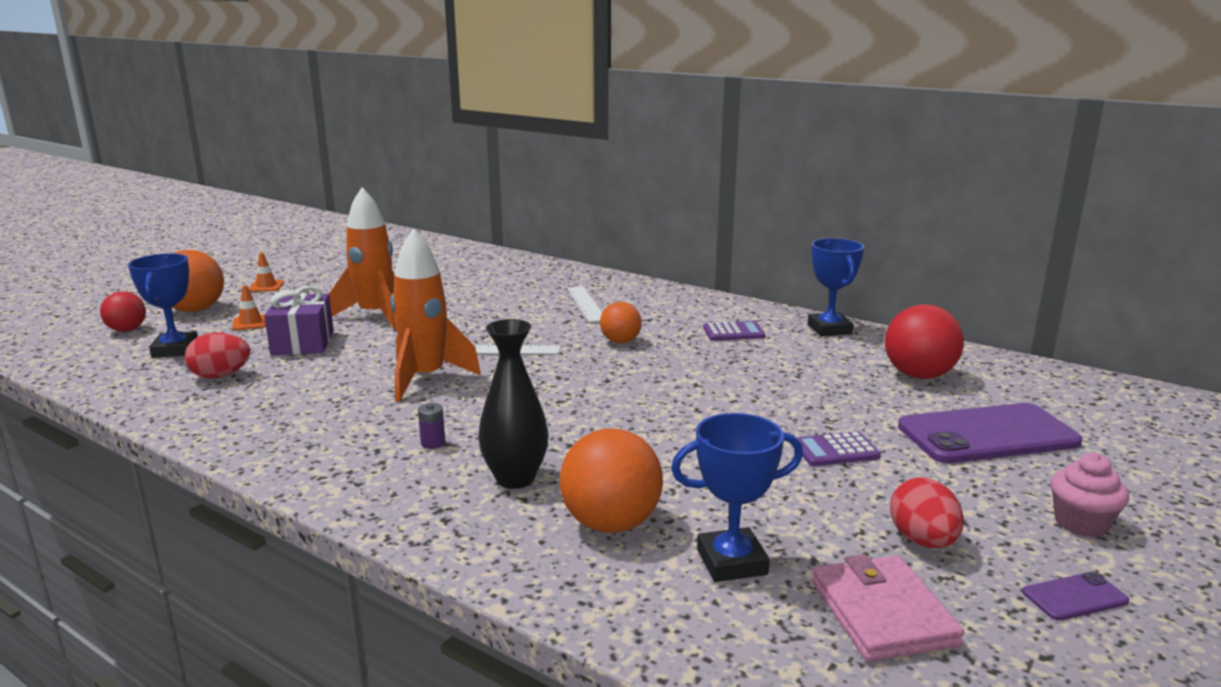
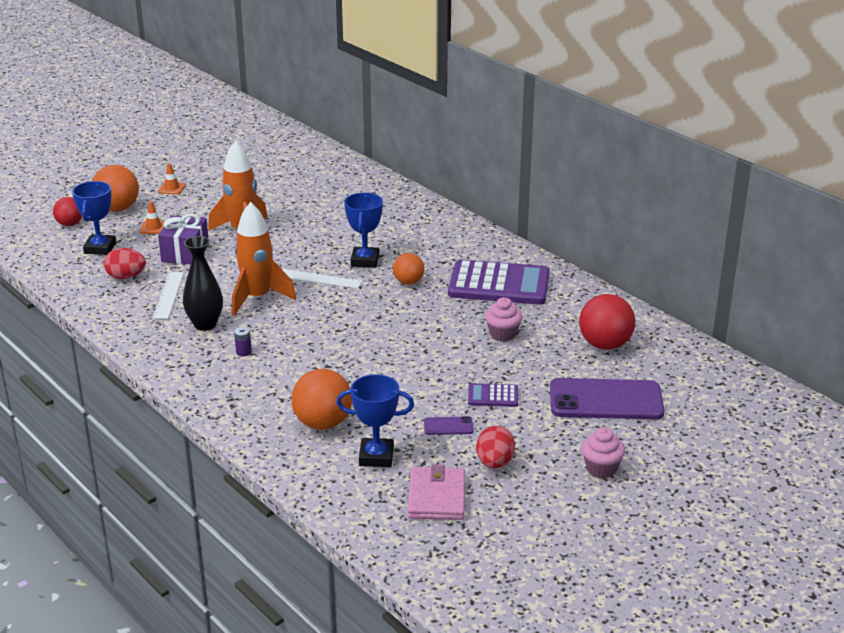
camera: 15 degrees right, 10 degrees up
black vase [478,319,549,489] -> black vase moved to [183,236,223,331]
white ruler [567,286,602,322] -> white ruler moved to [153,272,184,319]
purple calculator [703,321,766,341] -> purple calculator [448,260,550,305], size x2.21
blue trophy [808,238,864,336] -> blue trophy moved to [344,193,383,268]
purple phone [1022,572,1129,621] -> purple phone moved to [424,416,473,435]
none -> pink cupcake [485,297,523,341]

